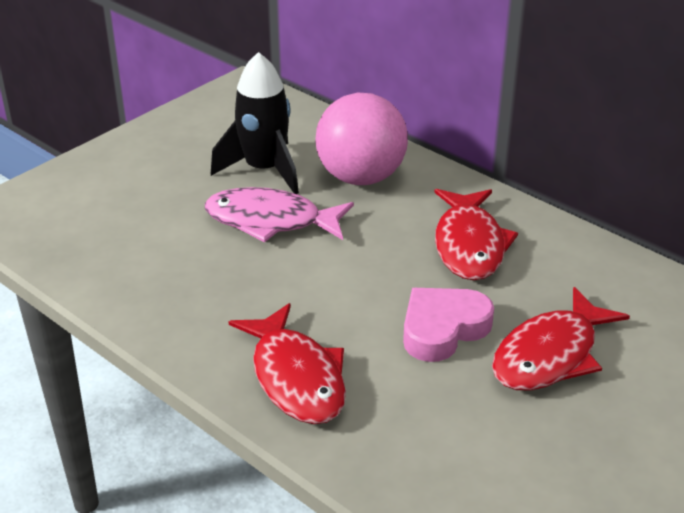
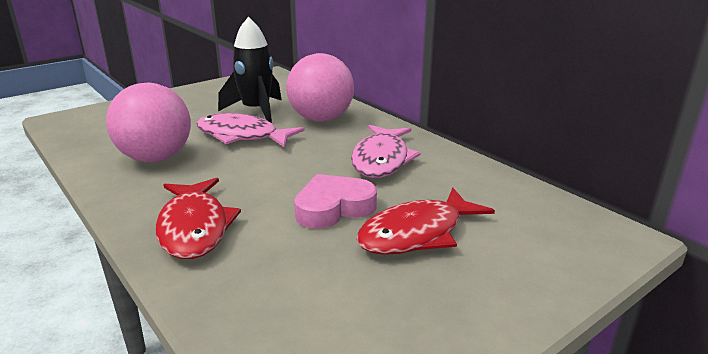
camera: 10 degrees right, 10 degrees down
red fish [434,189,518,280] -> pink fish [351,125,421,178]
none -> pink ball [106,82,191,162]

